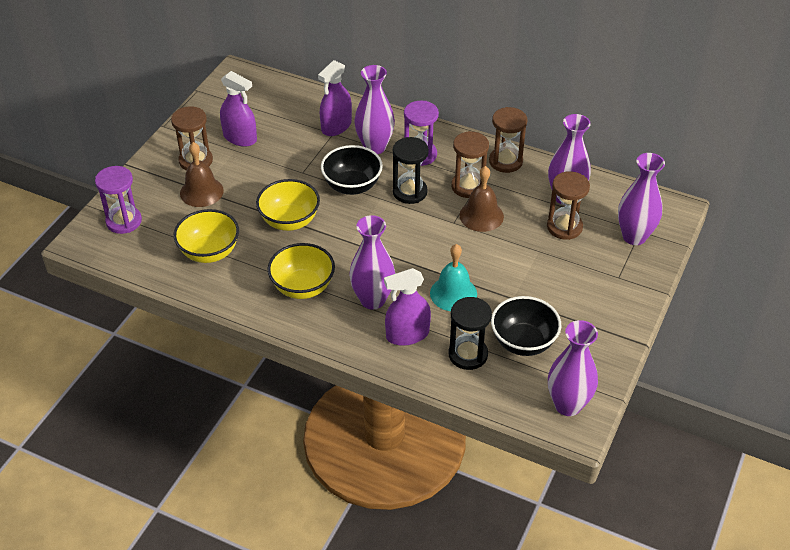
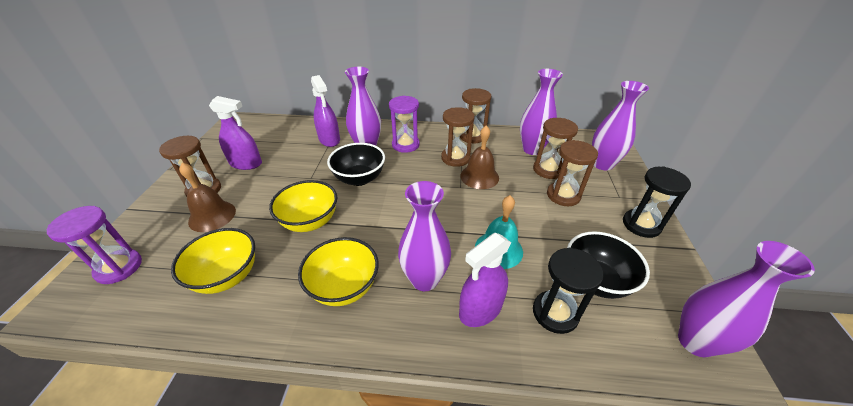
camera: 20 degrees left, 5 degrees down
purple spray bottle [318,60,352,136] -> purple spray bottle turned 45 degrees counterclockwise [311,75,340,147]
black hourglass [393,137,429,204] -> black hourglass moved to [623,166,691,238]
none -> brown hourglass [547,140,598,206]

